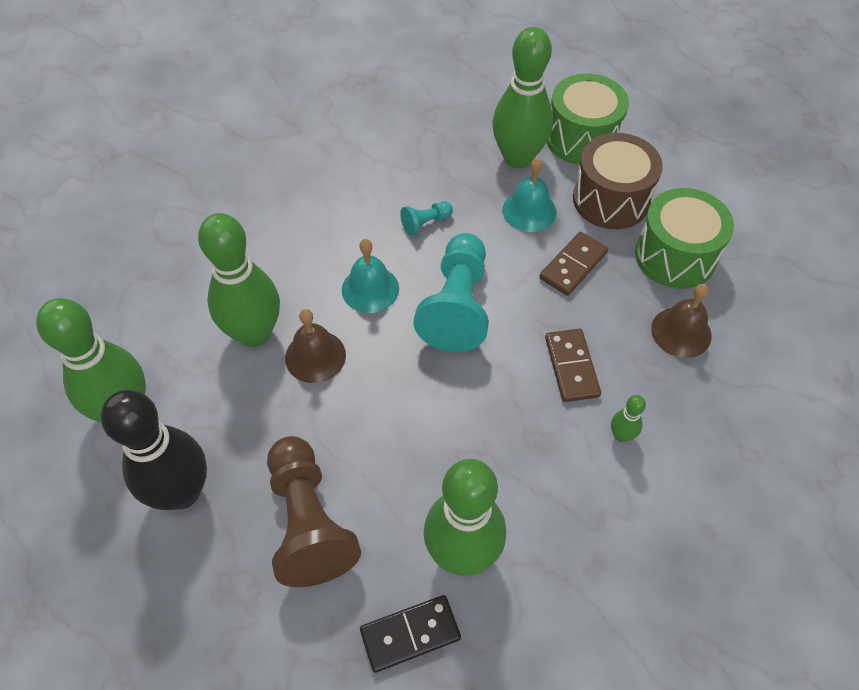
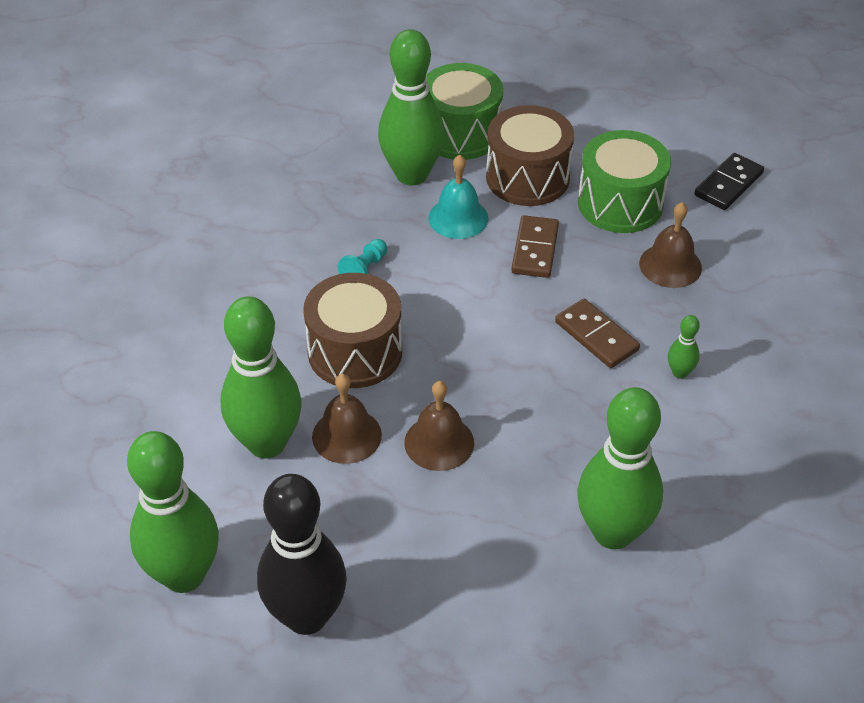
camera: 30 degrees left, 10 degrees down
brown pawn [267,436,361,587] -> none
turquoise bell [342,239,399,313] -> brown drum [303,273,402,388]
black domino [360,595,461,673] -> black domino moved to [694,153,764,210]
turquoise pawn [414,233,489,352] -> none
none -> brown bell [404,381,474,471]

